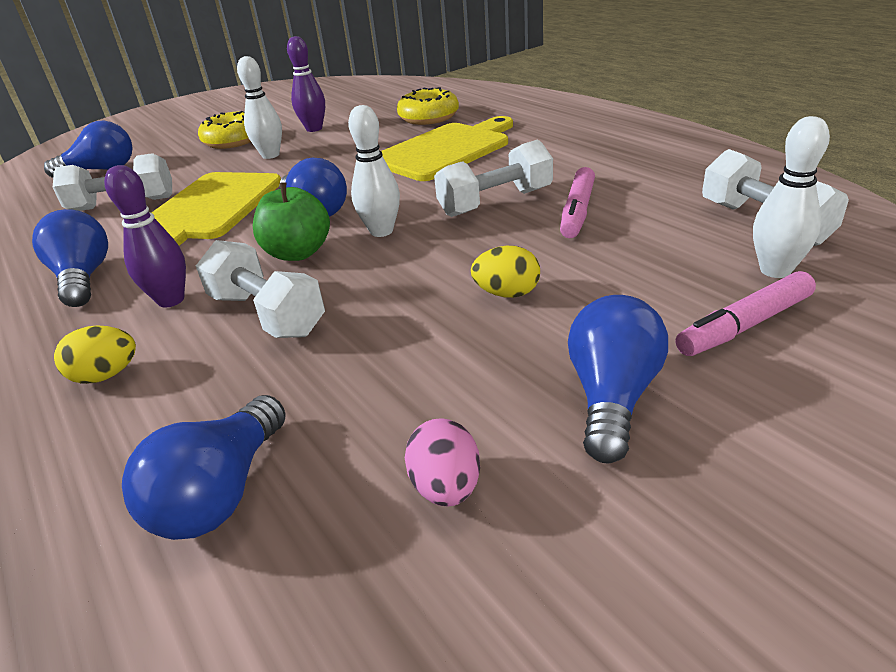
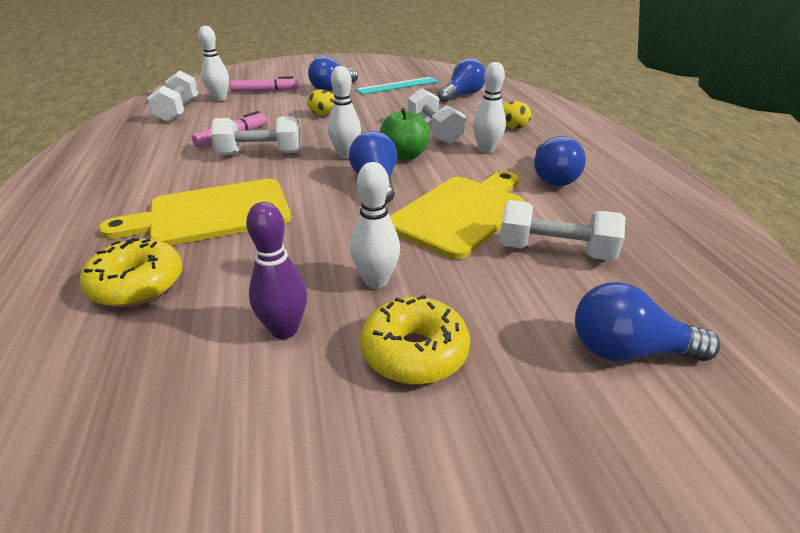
camera: 160 degrees left, 0 degrees up
purple bowling pin [104,165,186,308] -> white bowling pin [473,62,506,153]
pink egg [405,418,480,506] -> turquoise ruler [355,77,439,95]

